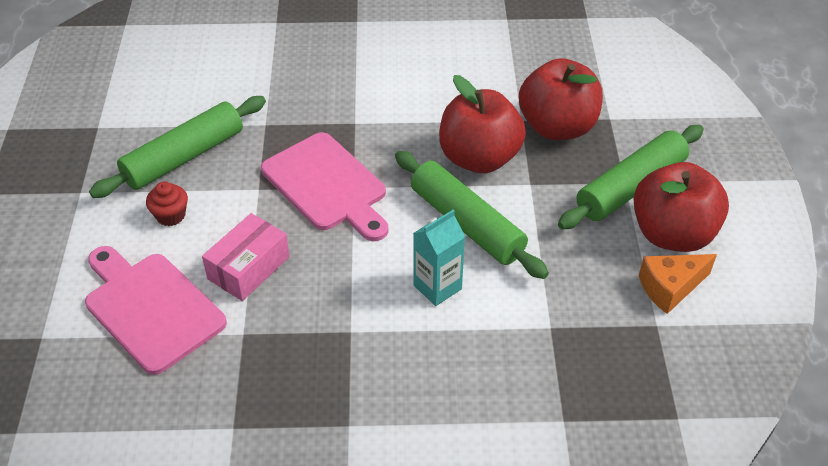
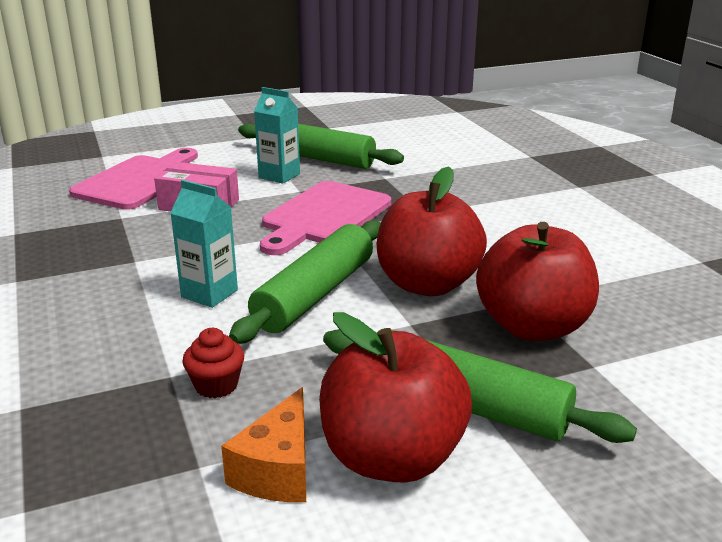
camera: 70 degrees right, 20 degrees down
red cupcake [146,182,188,226] -> red cupcake moved to [182,328,244,398]
orange cheese [639,254,717,314] -> orange cheese turned 120 degrees counterclockwise [221,387,306,502]
none -> turquoise carton [254,87,300,184]

